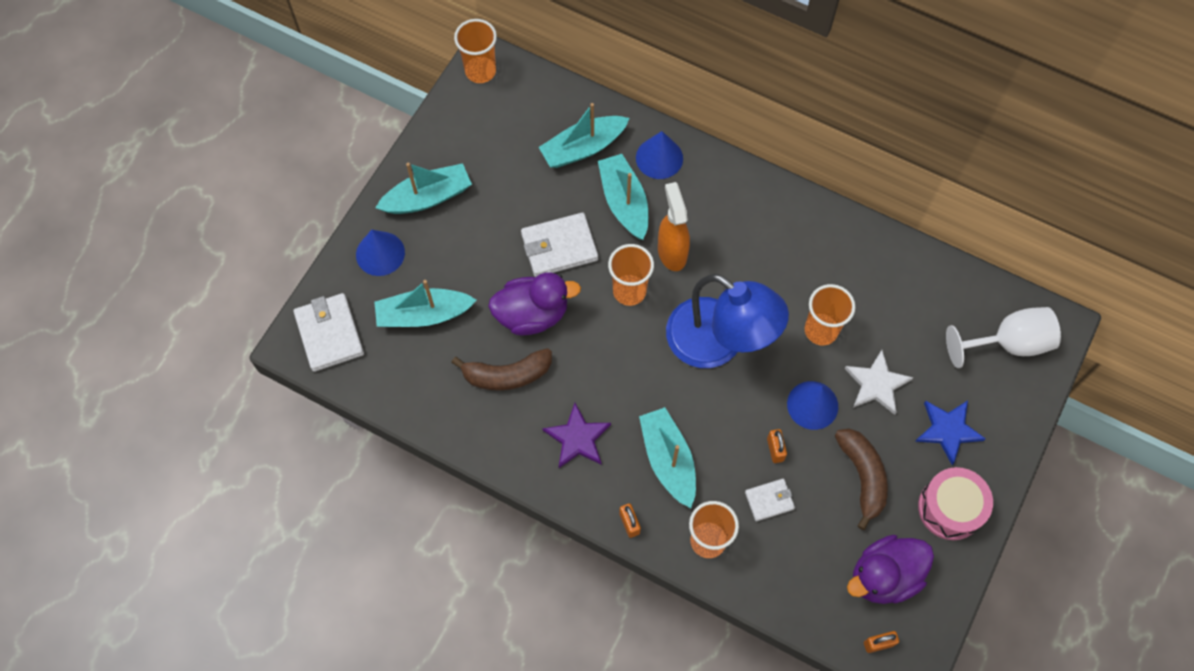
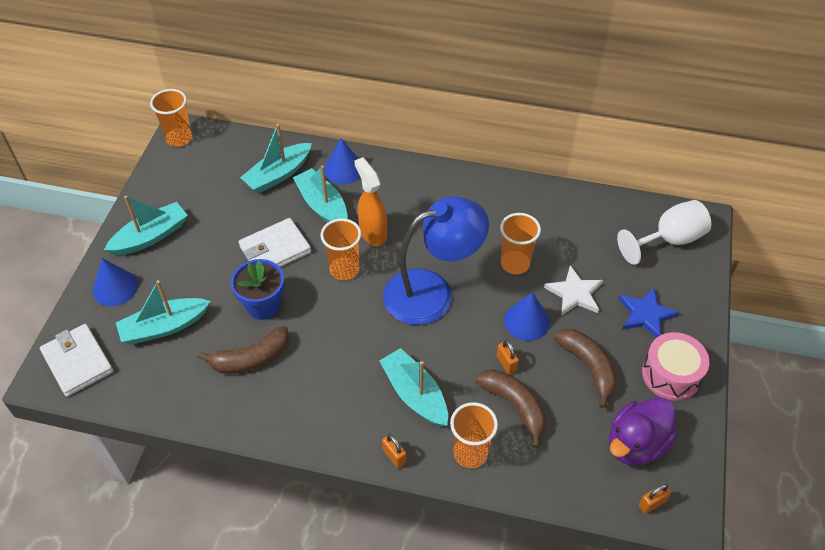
camera: 15 degrees left, 15 degrees down
purple duck [488,273,581,336] -> blue flower pot [231,259,284,320]
purple star [542,403,611,468] -> none
blue lamp [666,274,789,368] -> blue lamp turned 45 degrees counterclockwise [383,196,489,325]
white wallet [745,479,795,521] -> brown banana [476,369,546,448]

